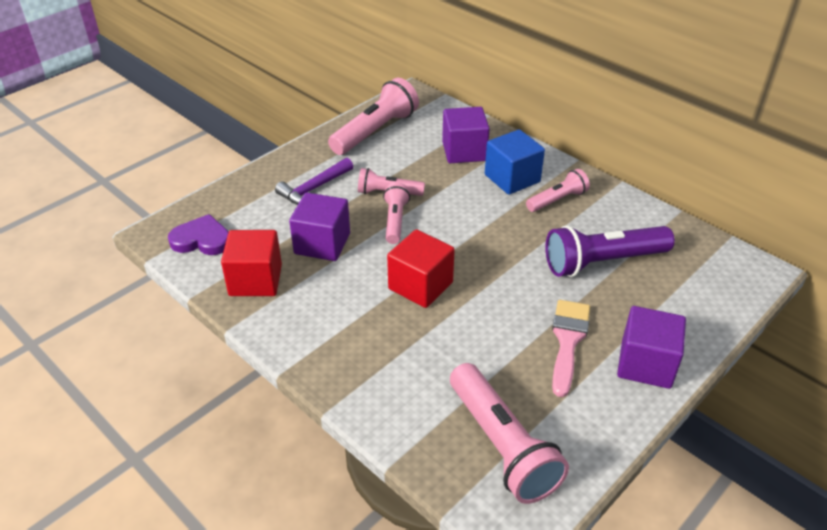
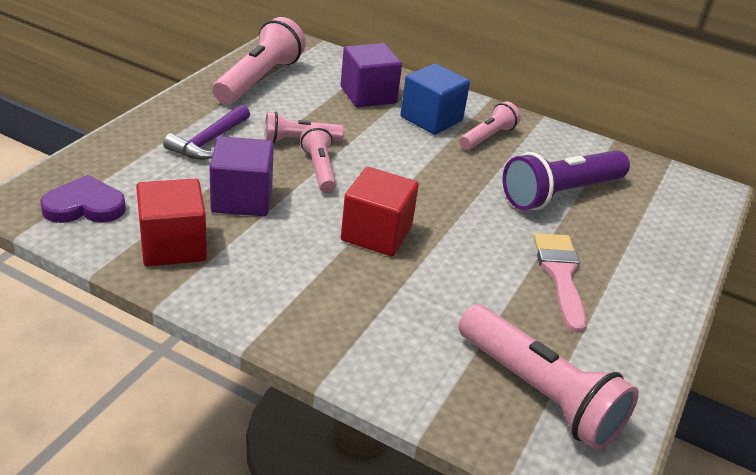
camera: 20 degrees left, 5 degrees down
purple cube [617,306,686,389] -> none

